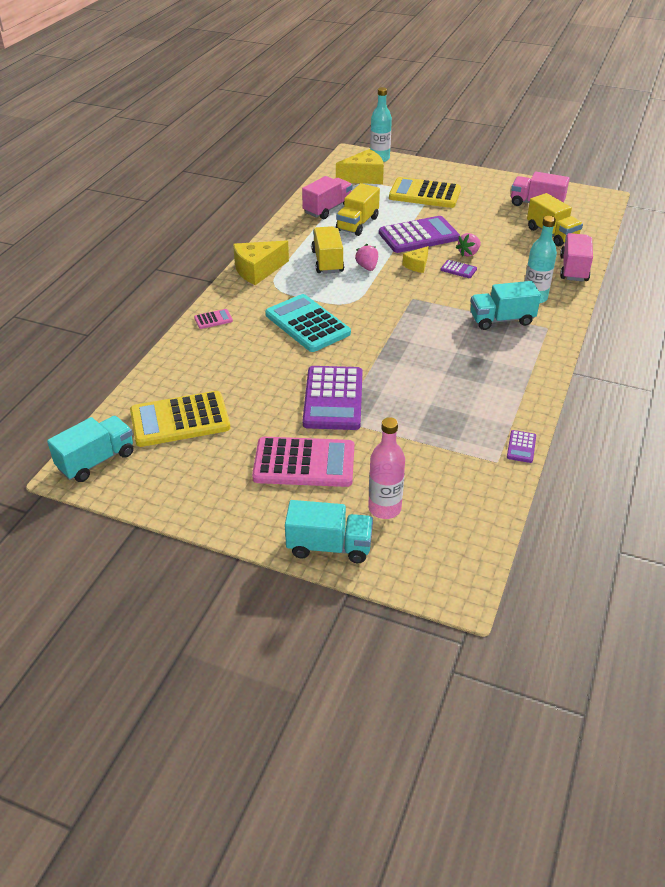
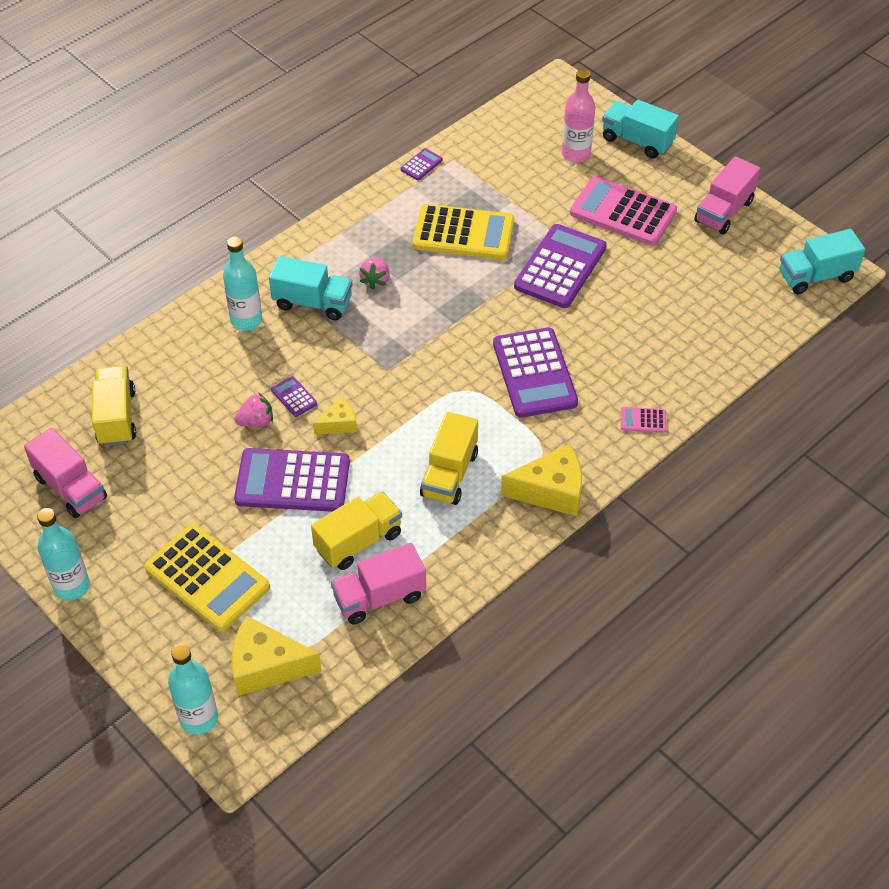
camera: 155 degrees left, 10 degrees up
yellow calculator [130,391,230,447] -> yellow calculator moved to [413,204,514,260]
turquoise calculator [265,294,351,352] -> purple calculator [493,327,578,418]
pink strawberry [355,244,378,271] -> pink strawberry moved to [359,258,390,290]
pink truck [560,233,593,281] -> pink truck moved to [694,156,760,234]
none -> turquoise bottle [37,508,90,601]

